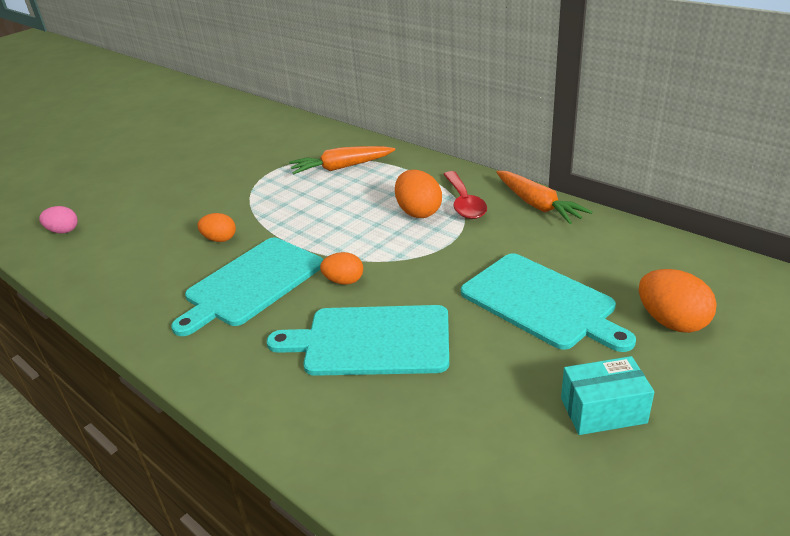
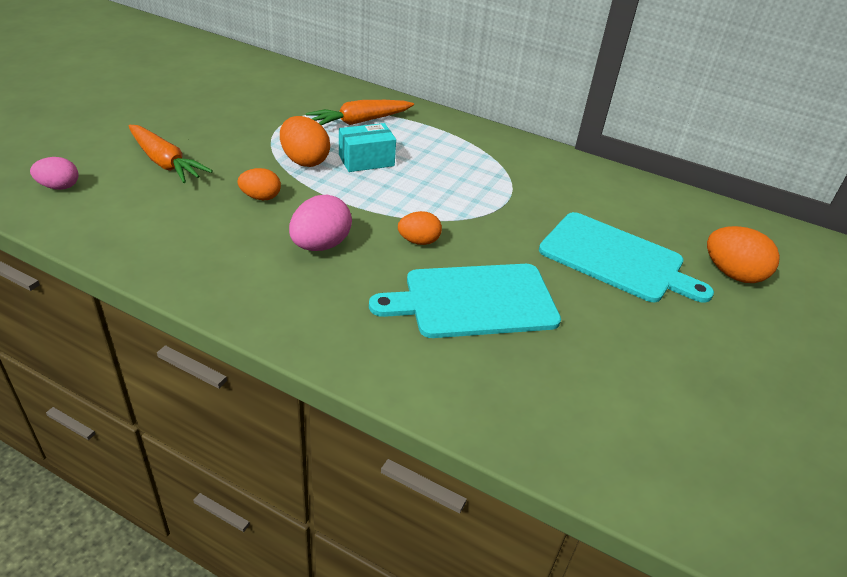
camera: 20 degrees left, 5 degrees up
turquoise cutting board [171,238,323,336] -> pink egg [289,195,352,251]
orange egg [395,170,442,218] -> orange egg moved to [280,116,330,167]
red spoon [443,171,487,219] -> none
orange carrot [496,171,593,224] -> orange carrot moved to [129,125,213,183]
turquoise box [561,356,654,435] -> turquoise box moved to [339,123,396,172]

